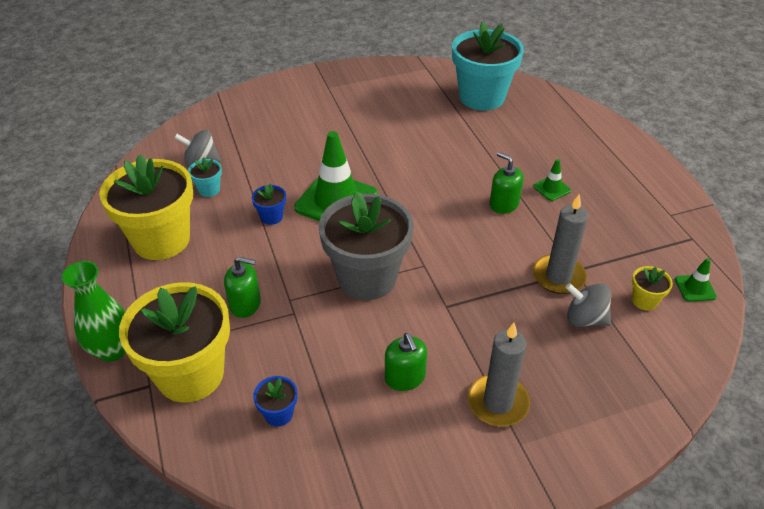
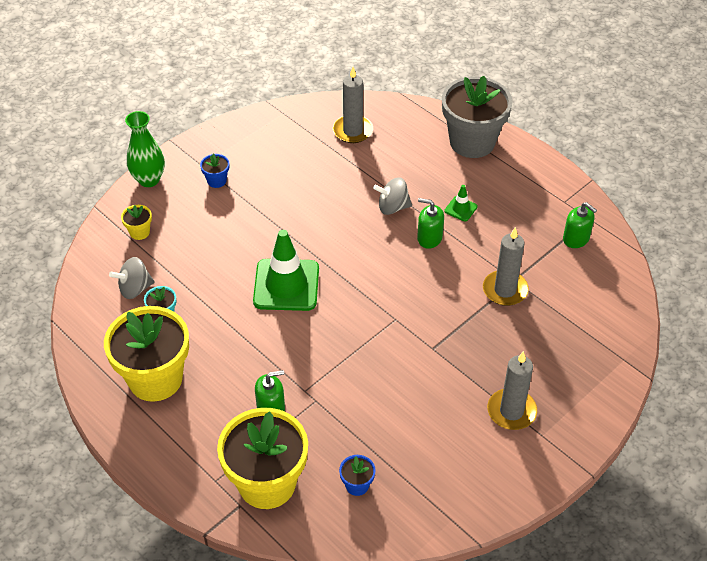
camera: 25 degrees left, 5 degrees up
green vase [61,261,126,362] -> green vase moved to [125,111,165,187]
blue flower pot [252,184,286,225] -> blue flower pot moved to [200,153,229,188]
grey flower pot [319,191,414,300] -> grey flower pot moved to [442,76,513,158]
green soap dispenser [385,333,427,391] -> green soap dispenser moved to [563,202,597,248]
turquoise flower pot [452,21,524,111] -> grey candle [333,67,373,143]
grey spinning top [565,283,611,327] -> grey spinning top moved to [373,177,412,215]
yellow flower pot [632,266,673,311] -> yellow flower pot moved to [121,205,152,240]
green traffic cone [675,258,717,302] -> none

